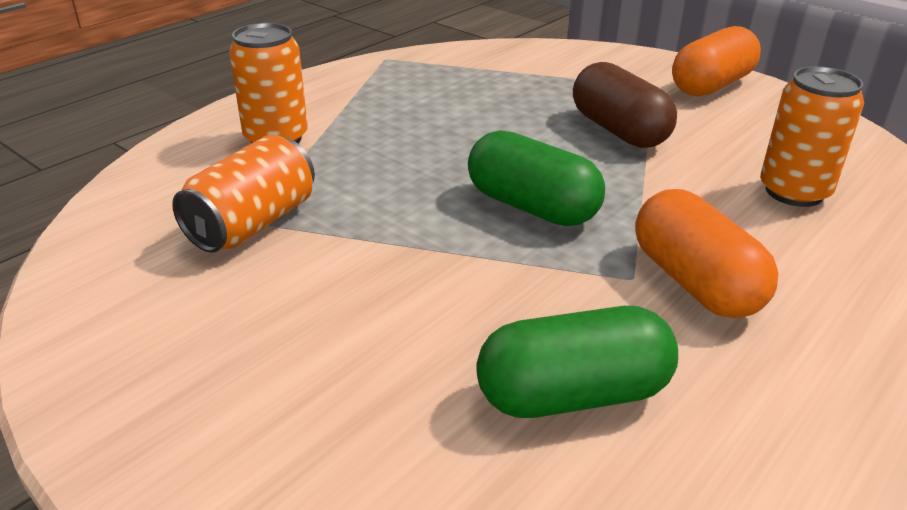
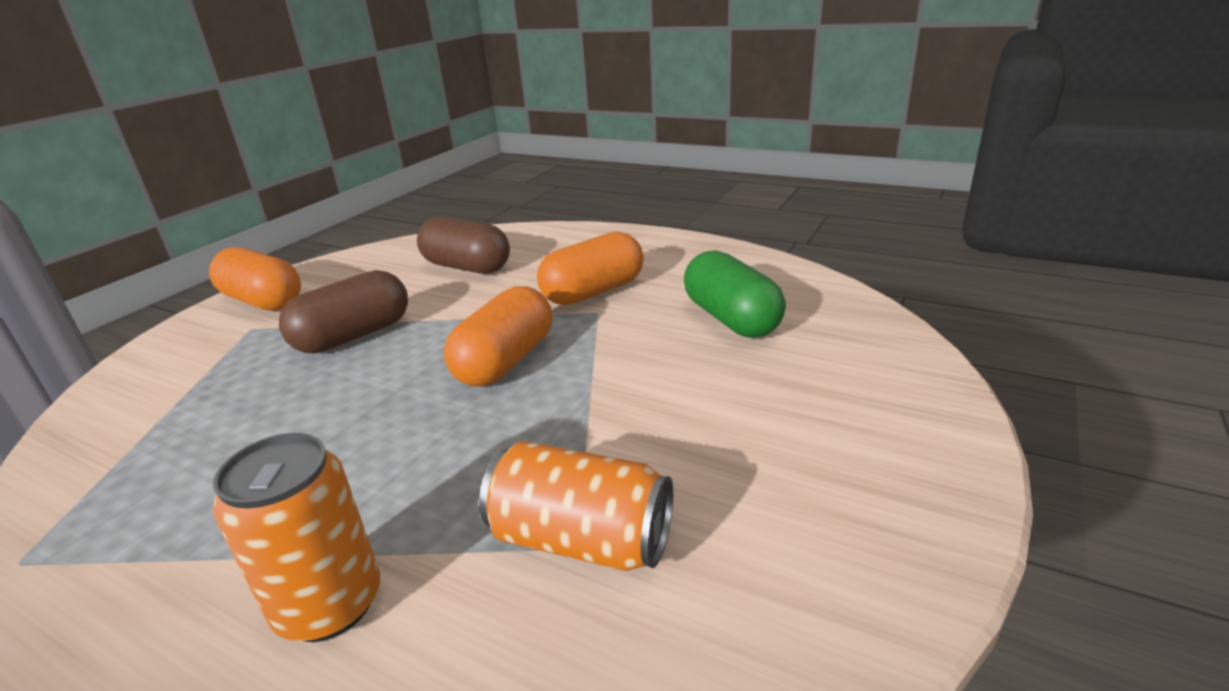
camera: 100 degrees left, 5 degrees down
green capsule [468,130,605,226] -> orange capsule [444,286,552,386]
orange can [760,66,864,207] -> brown capsule [417,216,510,274]

